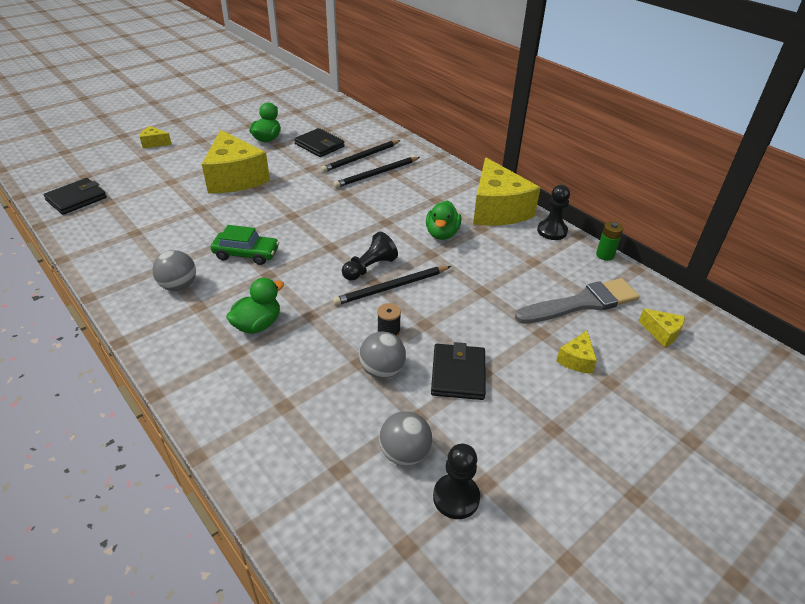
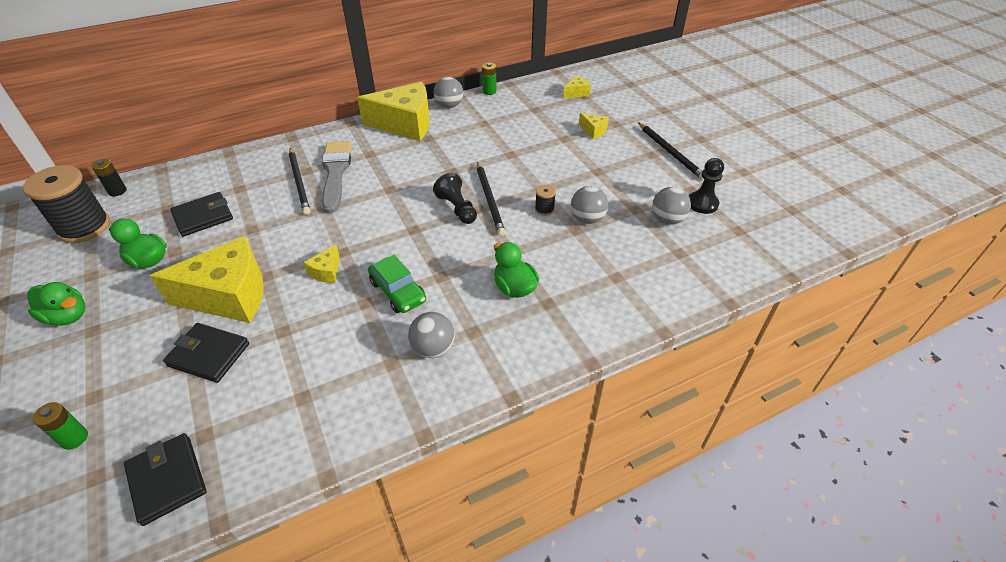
camera: 75 degrees left, 5 degrees up
yellow cheese [140,126,172,149] -> yellow cheese moved to [303,245,340,283]
green car [211,225,279,265] -> green car turned 120 degrees clockwise [368,255,426,313]
black pencil [321,140,401,173] -> black pencil moved to [638,122,705,180]
green duck [426,201,461,240] -> green duck moved to [28,282,86,326]
black wallet [431,342,486,400] -> black wallet moved to [163,323,249,383]
grey brush [515,278,640,324] -> grey brush moved to [322,141,352,214]
black pawn [537,185,570,240] -> grey ball [433,77,463,108]
none -> black spool [23,165,110,243]
none -> green battery [33,402,88,450]
none -> black battery [91,159,127,197]

